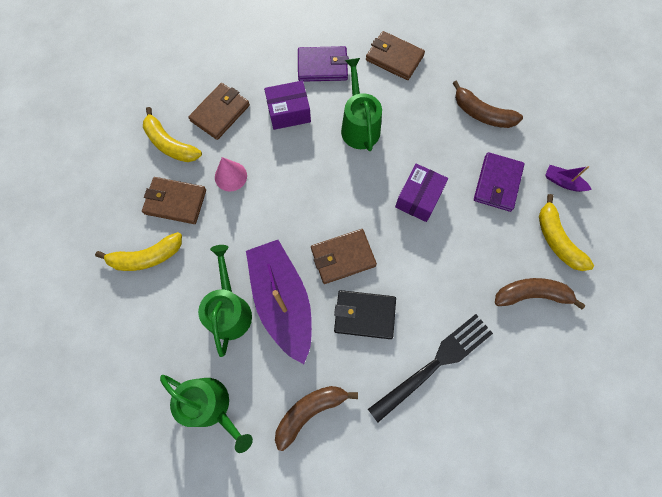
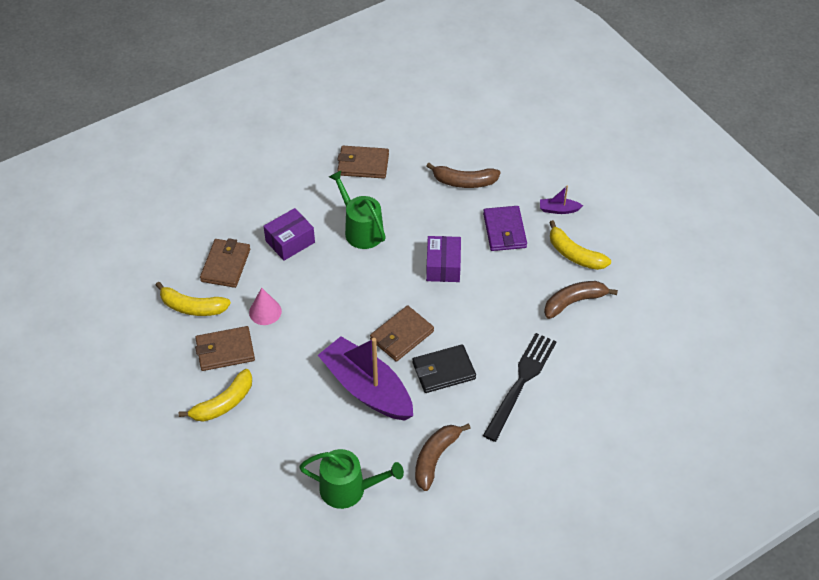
camera: 25 degrees left, 20 degrees down
green watering can [198,245,252,357] -> none
purple wallet [298,46,349,82] -> none

